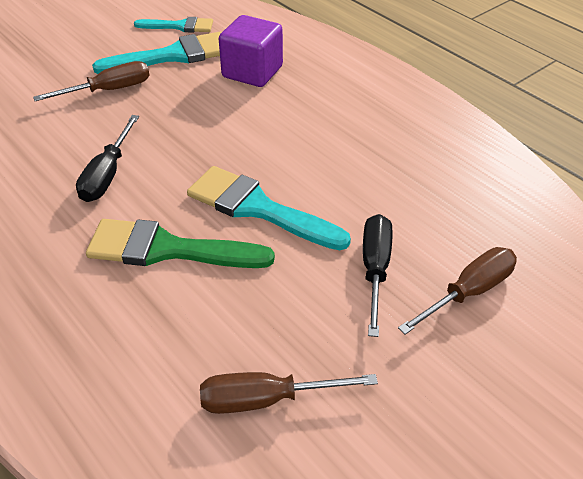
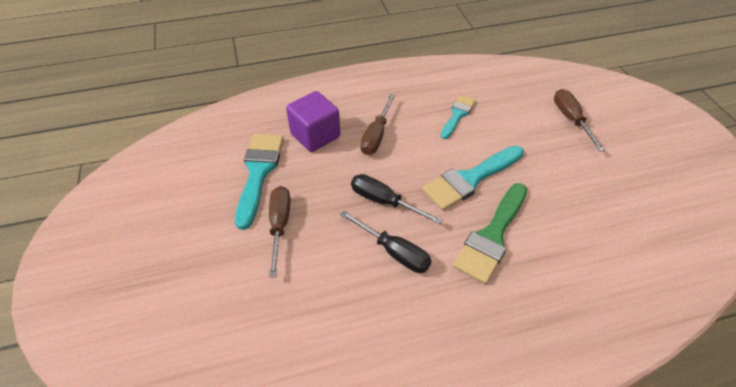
camera: 65 degrees left, 5 degrees up
turquoise brush [134,17,213,33] -> turquoise brush moved to [440,95,476,139]
brown screwdriver [200,372,378,414] -> brown screwdriver moved to [360,94,395,155]
black screwdriver [363,214,393,337] -> black screwdriver moved to [351,174,443,224]

